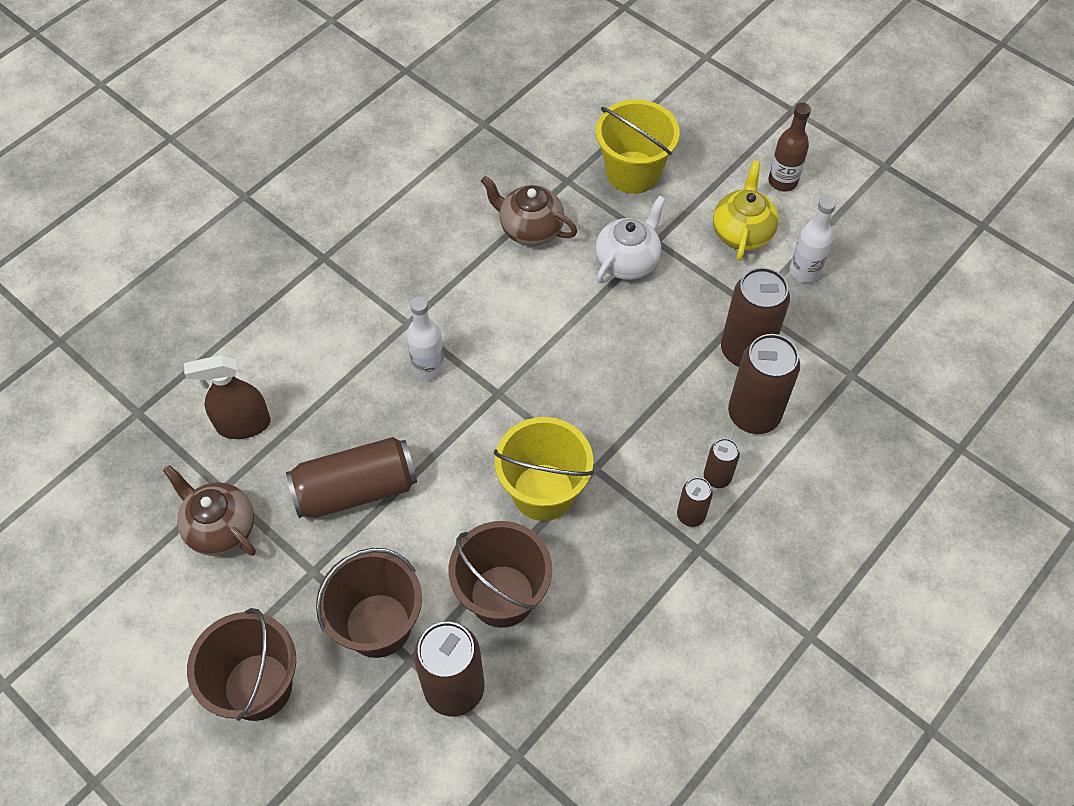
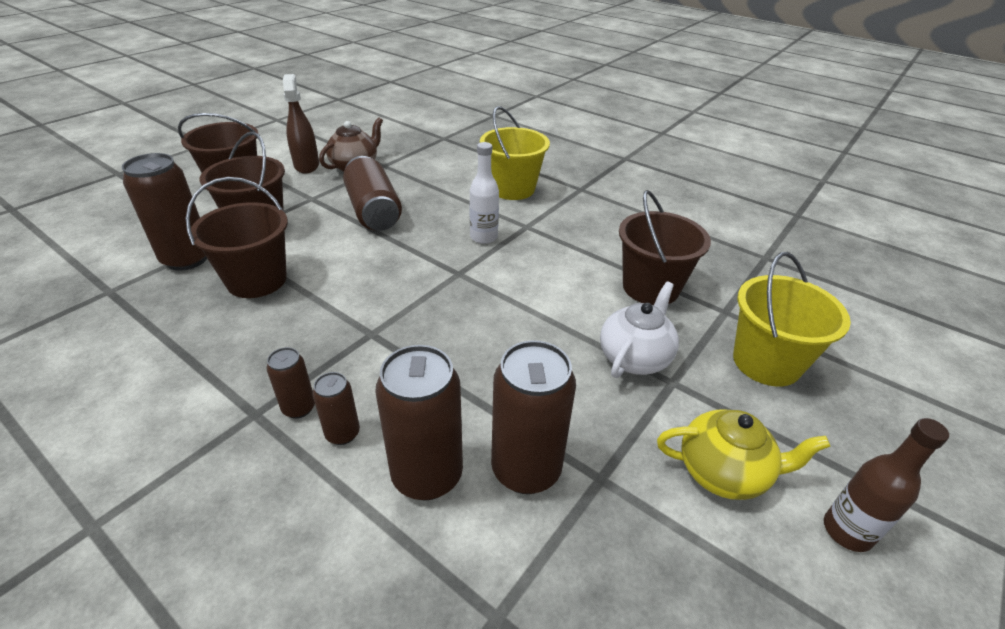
camera: 85 degrees right, 20 degrees down
brown spray bottle [184,355,271,439] -> brown spray bottle moved to [283,74,319,173]
brown teapot [481,176,577,246] -> brown bucket [619,190,711,305]
yellow bucket [494,417,594,521] -> yellow bucket moved to [480,106,550,200]
white teapot [595,196,665,283] -> white teapot turned 90 degrees counterclockwise [600,282,679,378]
white bottle [790,196,836,283] -> none

